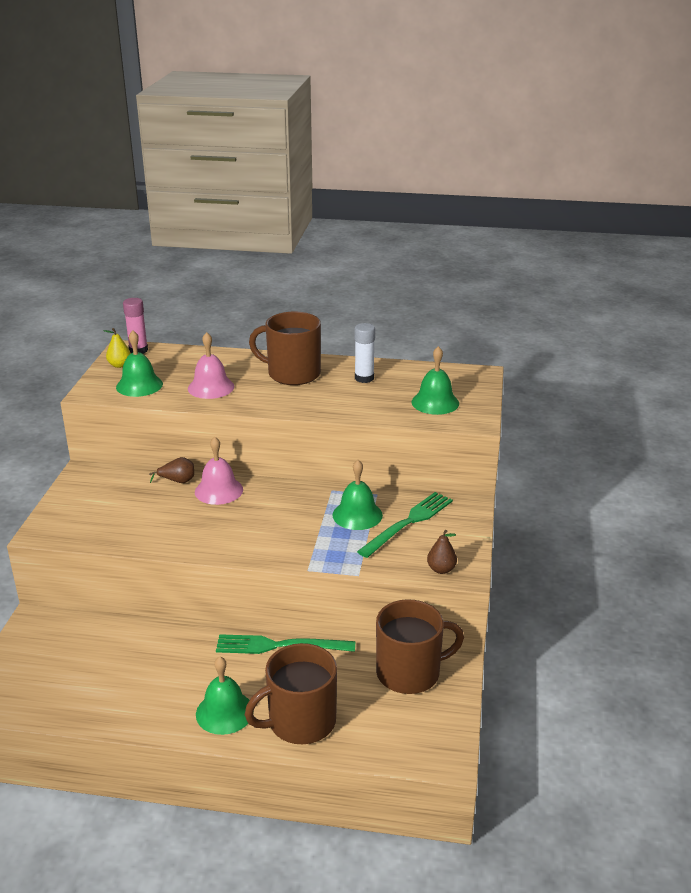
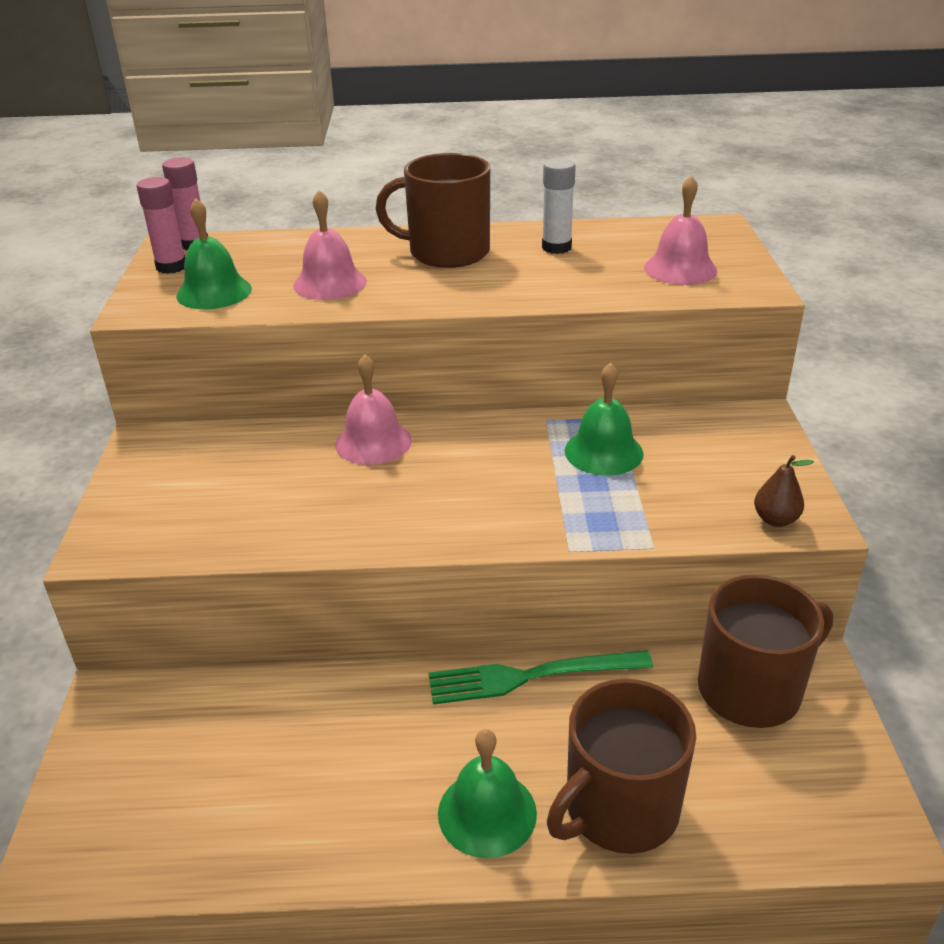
camera: 10 degrees left, 5 degrees up
yellow pear [104,328,131,368] -> pink glue stick [136,177,186,274]
brown pear [149,457,194,483] -> none
green fork [357,492,453,558] -> none
green bell [412,346,459,415] -> pink bell [644,175,718,285]

